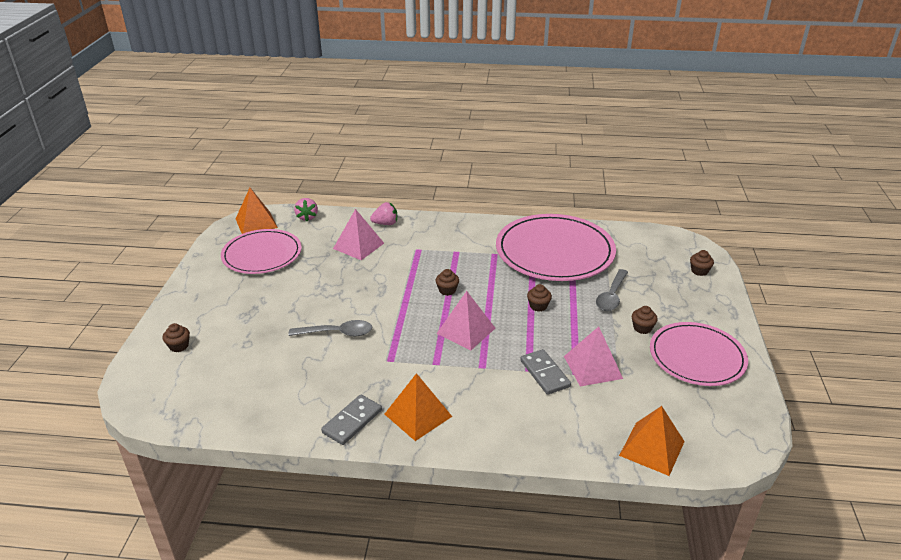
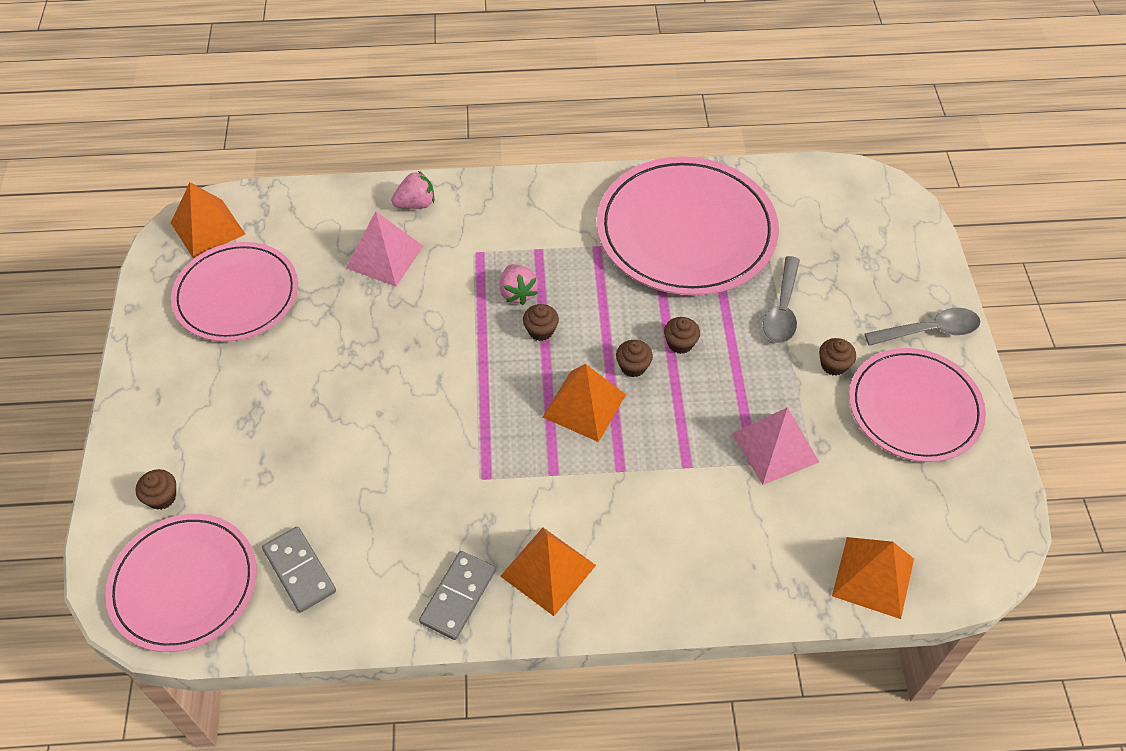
camera: 10 degrees left, 20 degrees up
grey spoon [288,320,372,336] -> grey spoon moved to [864,308,980,346]
pink strawberry [294,198,318,221] -> pink strawberry moved to [499,264,538,305]
pink pyramid [436,291,495,350] -> orange pyramid [543,364,626,442]
grey domino [520,349,571,395] -> grey domino moved to [262,527,336,613]
brown cupcake [690,250,714,276] -> brown cupcake moved to [616,340,653,377]
none -> pink plate [105,514,257,652]

